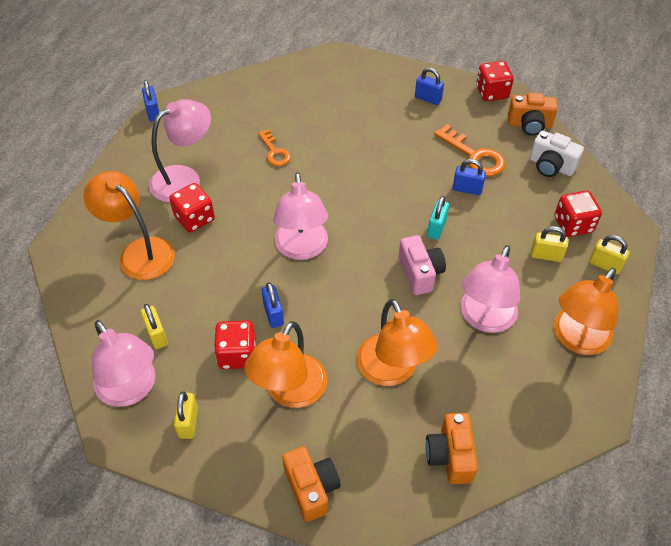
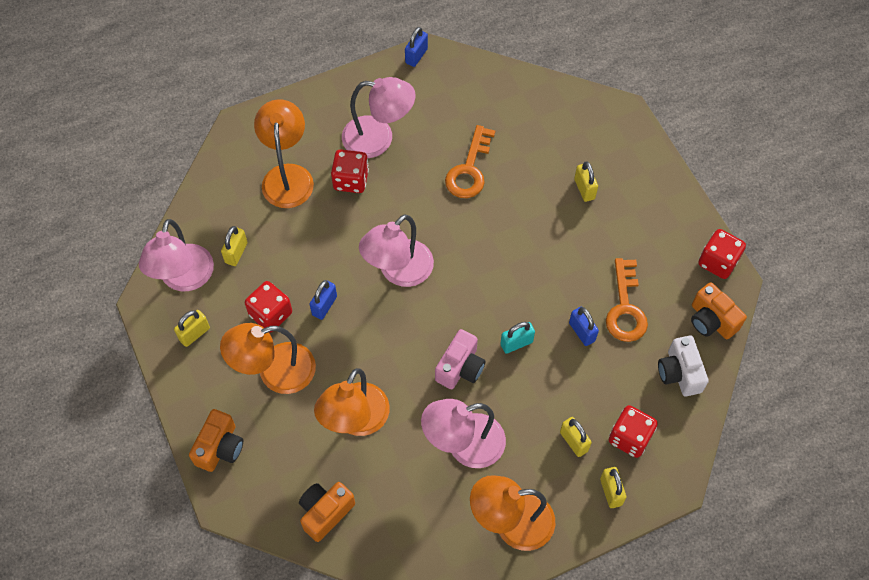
camera: 45 degrees right, 10 degrees up
orange key [258,129,291,166] -> orange key [445,125,495,198], size x1.55
blue padlock [415,68,444,105] -> none
none -> yellow padlock [574,161,598,202]

